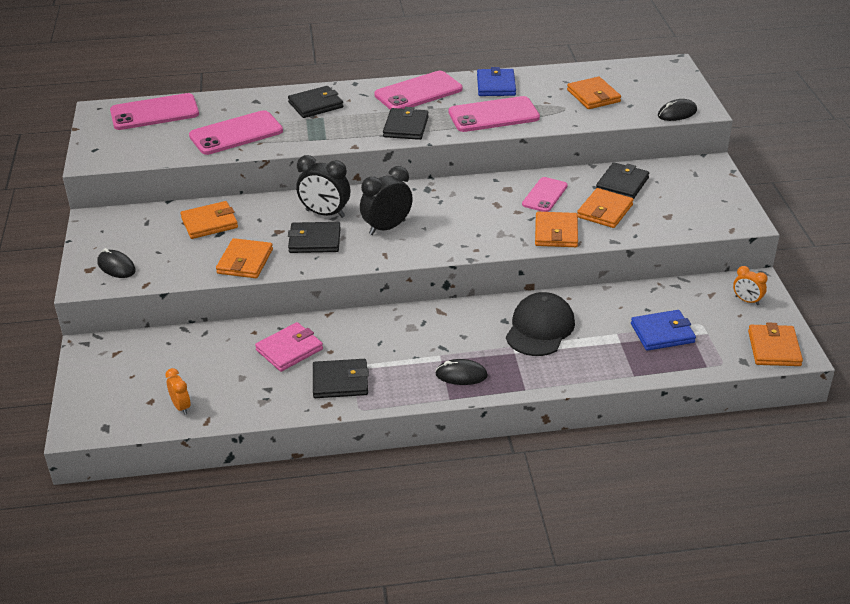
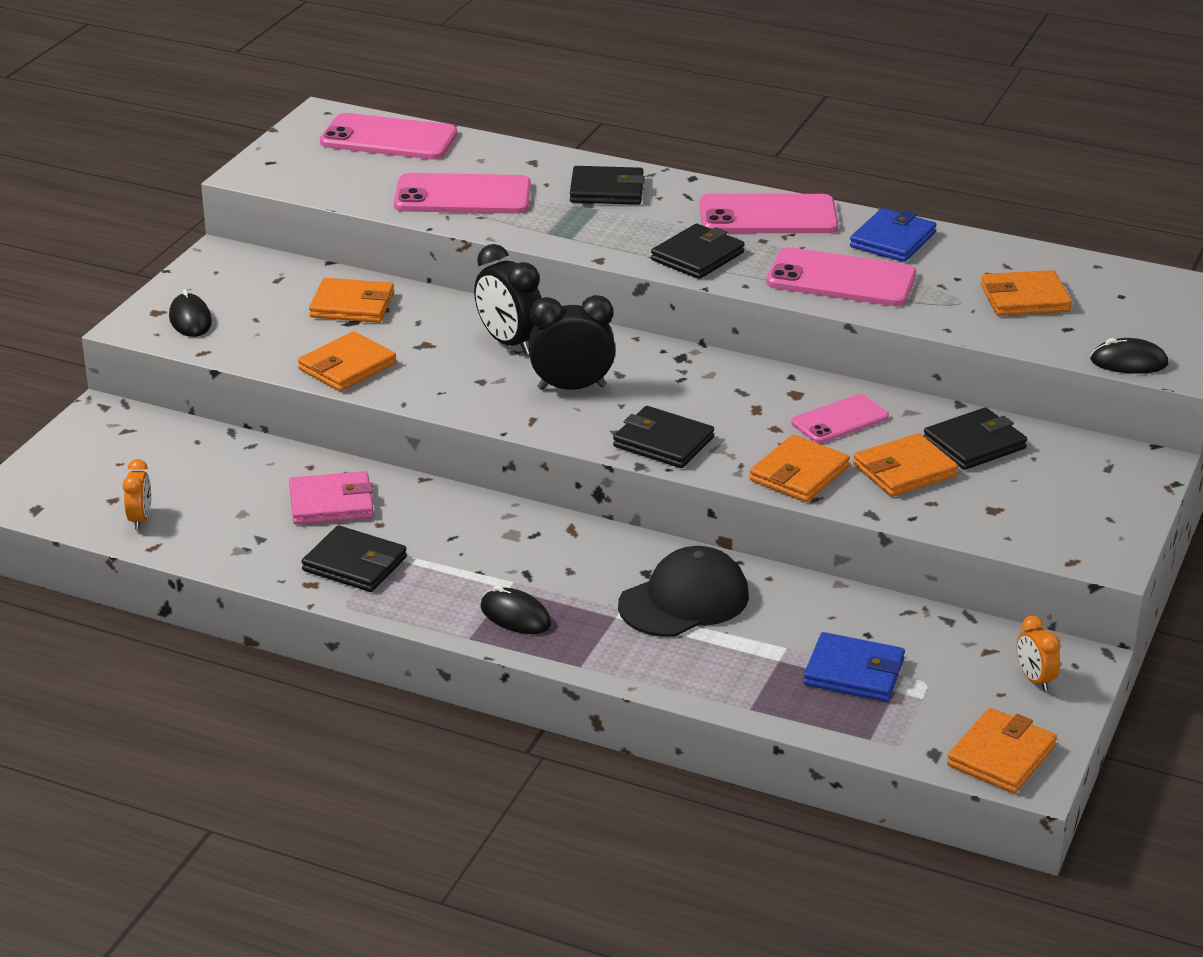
camera: 30 degrees right, 5 degrees down
black wallet [288,222,341,253] -> black wallet moved to [613,406,714,468]
orange wallet [567,77,621,109] -> orange wallet turned 75 degrees clockwise [981,270,1072,316]

